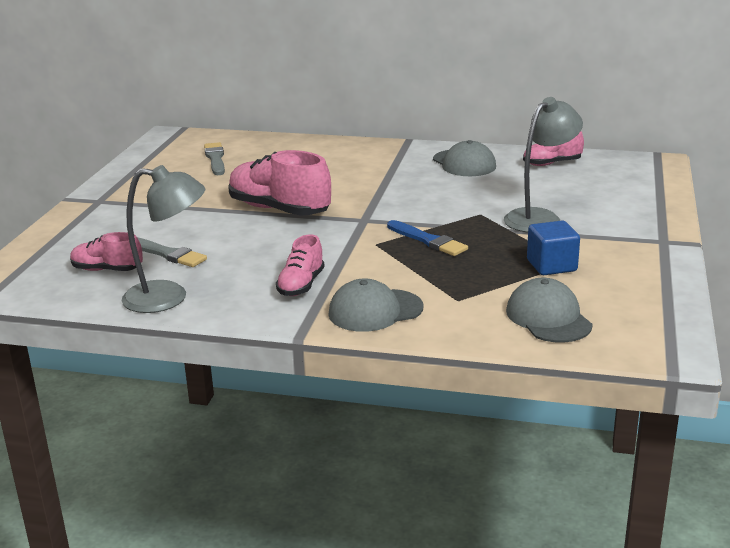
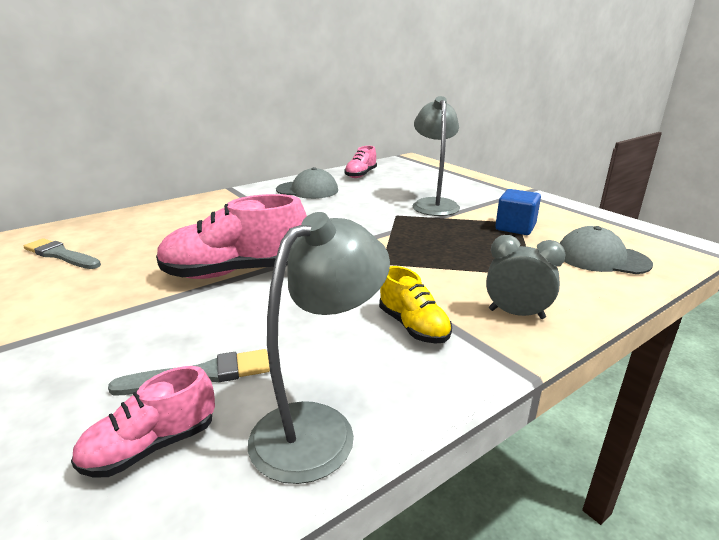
camera: 50 degrees left, 0 degrees up
pink shoe [276,234,325,296] -> yellow shoe [379,266,452,344]
grey cap [328,278,423,332] -> grey clock [486,235,566,319]
blue brush [387,220,468,256] -> none

